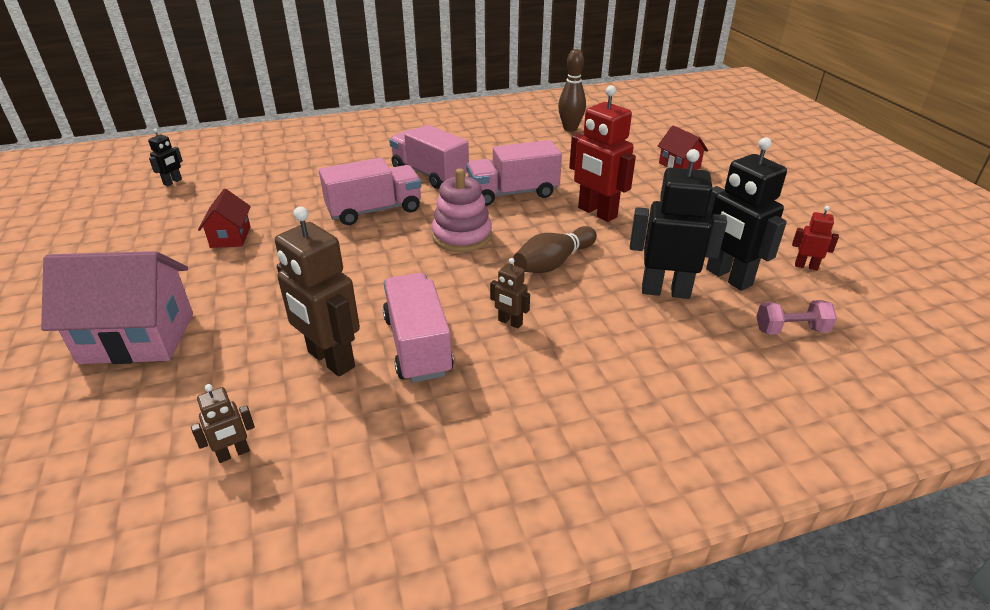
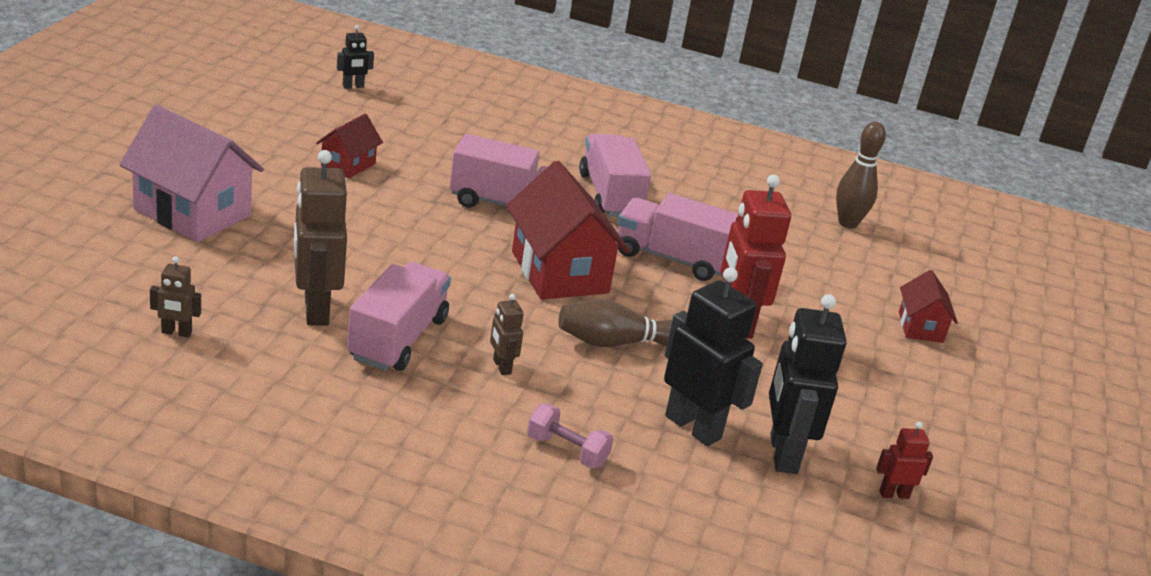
camera: 30 degrees right, 5 degrees down
pink stacking toy [432,168,492,252] -> red house [506,161,630,300]
pink dumbbell [756,300,837,335] -> pink dumbbell moved to [527,404,613,468]
red robot [792,206,839,270] -> red robot turned 60 degrees counterclockwise [876,422,933,499]

